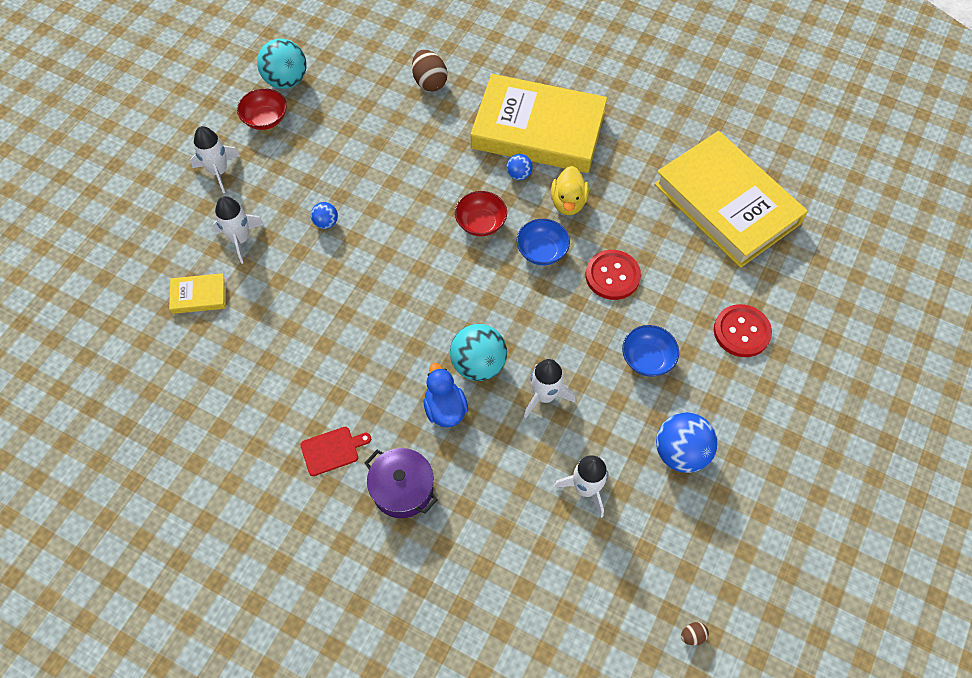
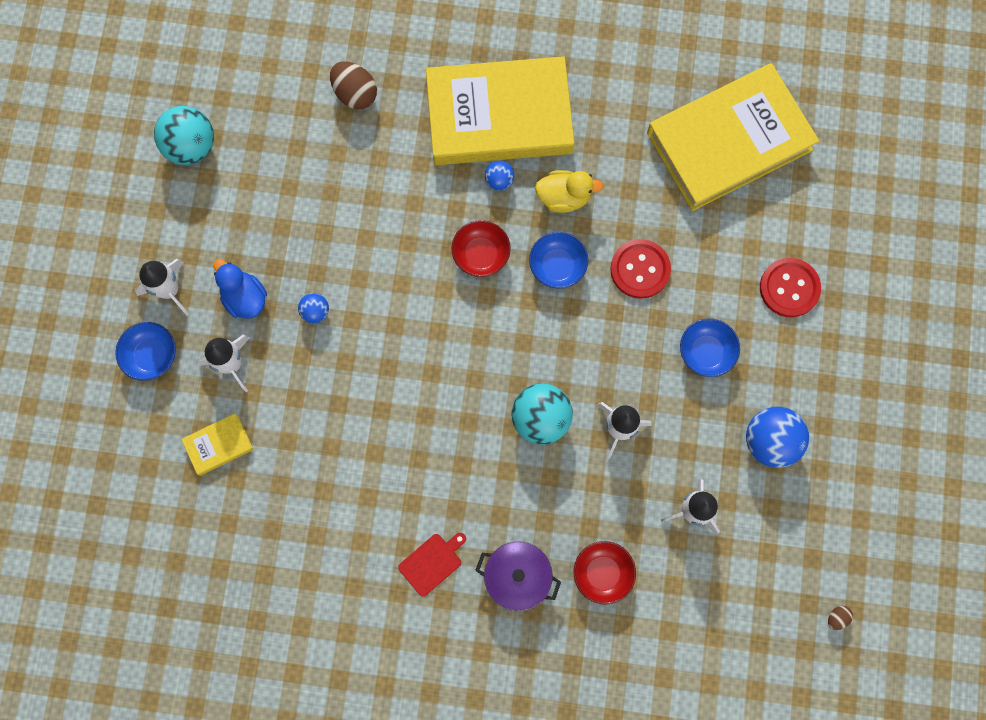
camera: 20 degrees left, 15 degrees up
red bowl [237,88,287,130] -> red bowl moved to [574,541,636,604]
blue duck [424,363,468,427] -> blue duck moved to [214,259,267,319]
yellow duck [551,166,589,215] -> yellow duck turned 75 degrees counterclockwise [535,170,603,213]
yellow book [654,131,808,268] -> yellow book turned 60 degrees counterclockwise [647,63,819,211]
none -> blue bowl [115,322,176,381]

